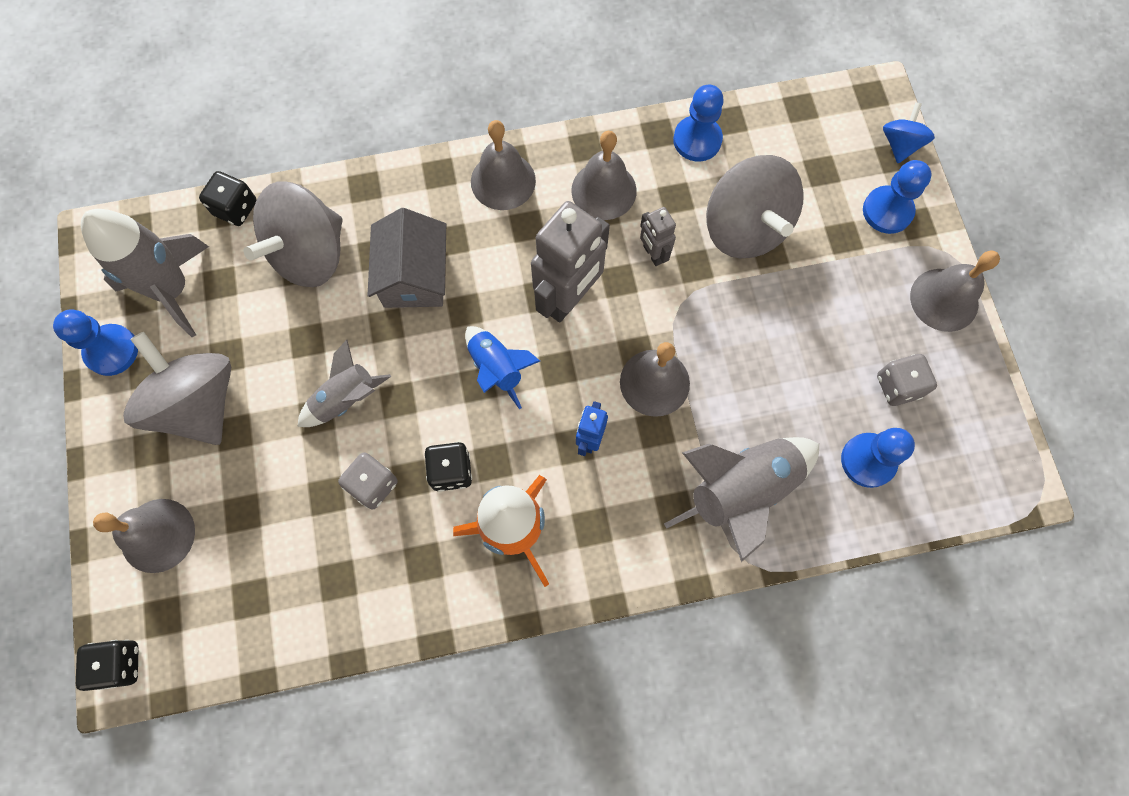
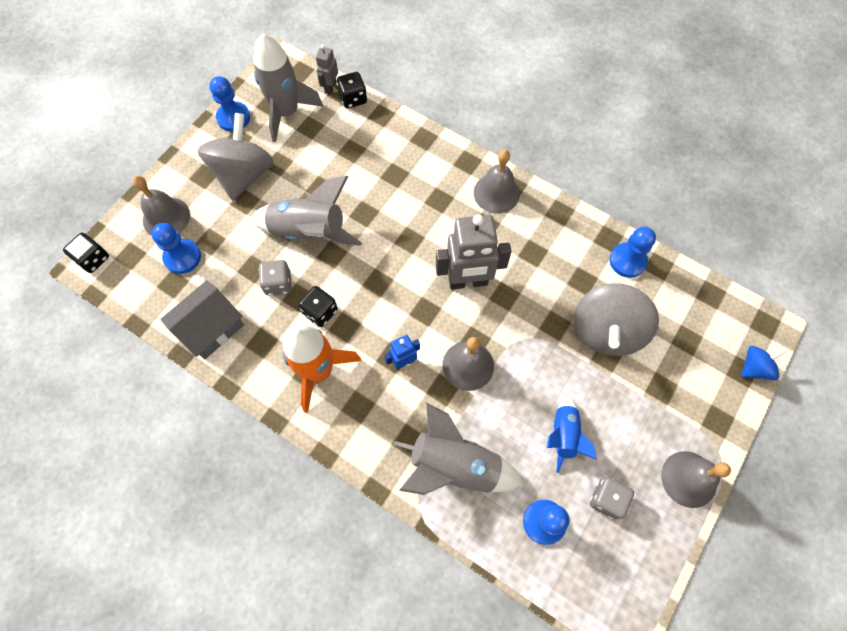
camera: 45 degrees right, 5 degrees down
grey spinning top [244,182,343,287] -> none
grey rocket [297,340,391,427] -> grey rocket [250,176,362,246], size x1.67
grey house [368,208,446,308] -> grey house moved to [160,281,244,359]
blue rocket [465,326,540,409] -> blue rocket moved to [547,395,597,473]
grey bell [571,131,637,220] -> none
grey robot [640,207,676,266] -> grey robot moved to [316,45,338,95]
blue pawn [863,160,932,234] -> blue pawn moved to [151,223,201,274]

